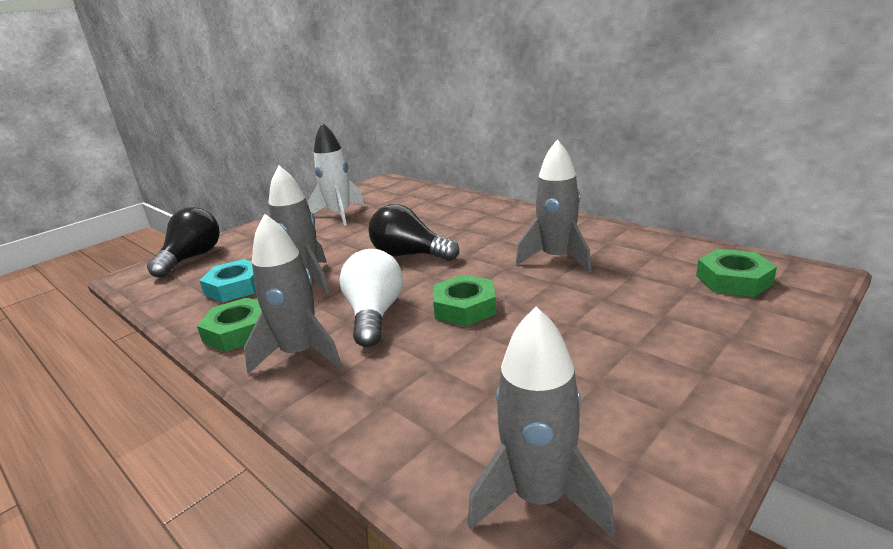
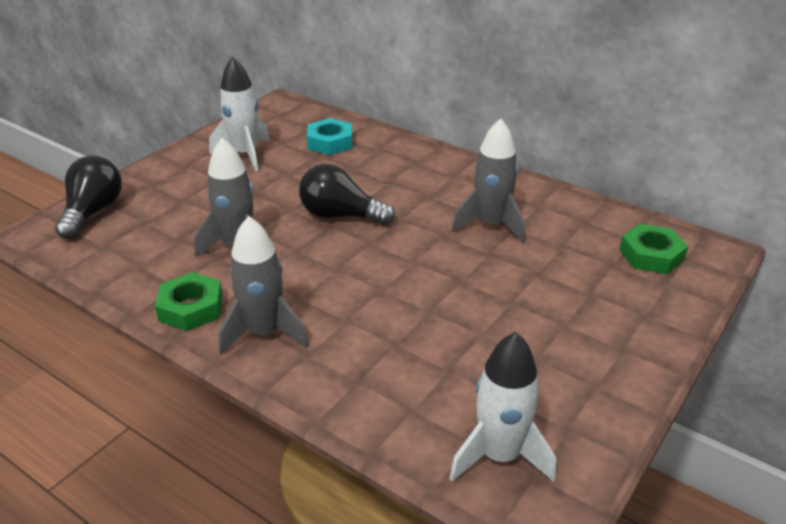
camera: 10 degrees left, 10 degrees up
turquoise nut [199,259,256,302] -> turquoise nut moved to [307,118,352,155]
white light bulb [339,249,403,347] -> none
green nut [433,275,496,326] -> none
grey rocket [468,306,615,538] -> white rocket [450,332,556,482]

